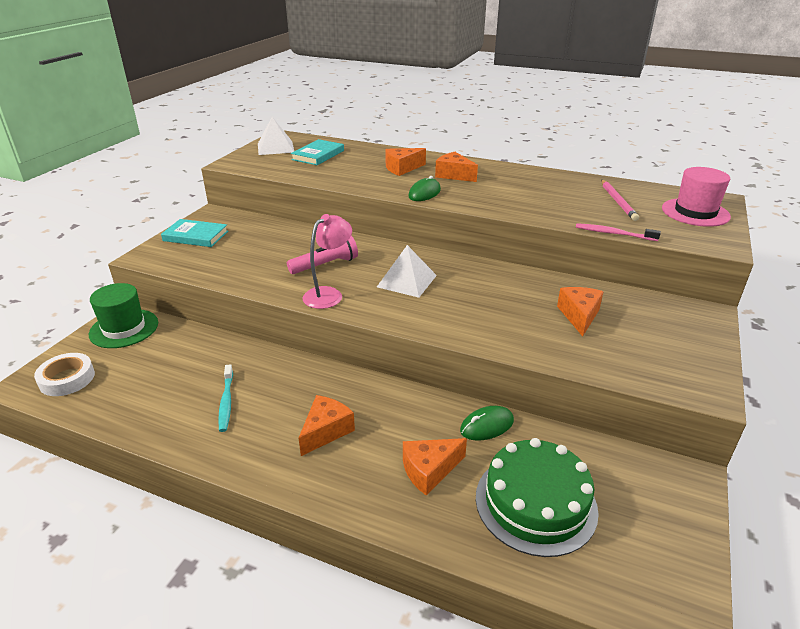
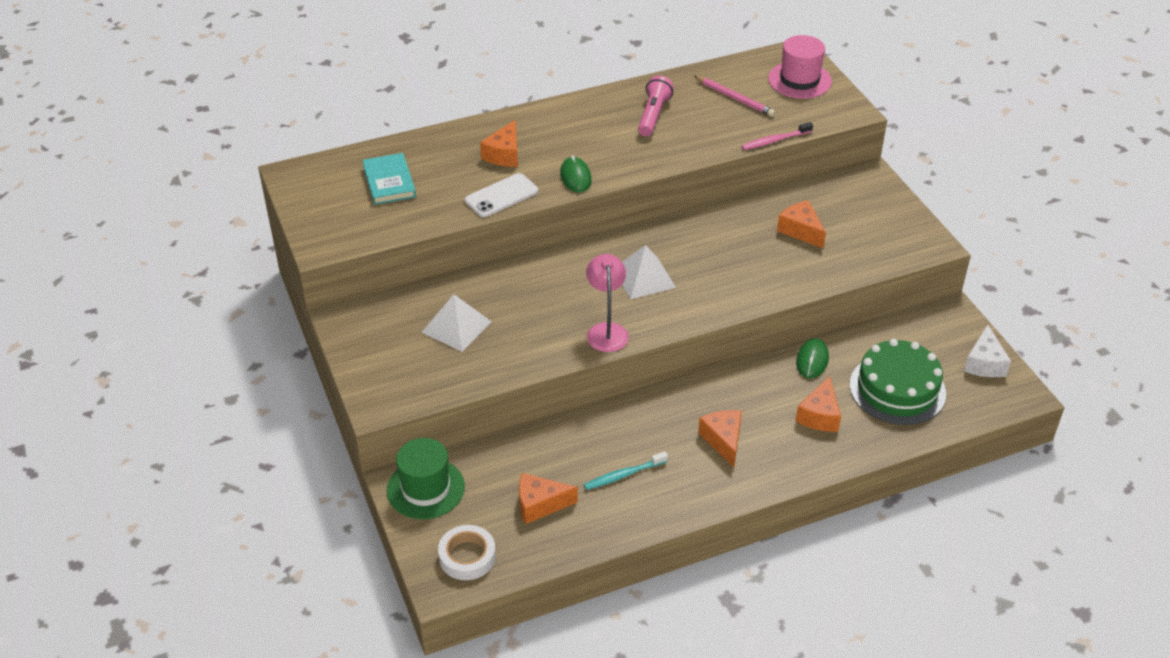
camera: 45 degrees left, 10 degrees up
turquoise book [161,219,228,247] -> none
turquoise toothbrush [218,364,233,432] -> turquoise toothbrush turned 120 degrees clockwise [584,451,668,490]
white pyramid [258,117,294,155] -> white pyramid moved to [421,294,492,352]
pink flashlight [287,235,358,274] -> pink flashlight moved to [638,76,674,136]
orange cheese [435,152,478,182] -> orange cheese moved to [519,473,578,524]
none -> white phone [465,173,538,217]
none -> white cheese [964,324,1011,377]

